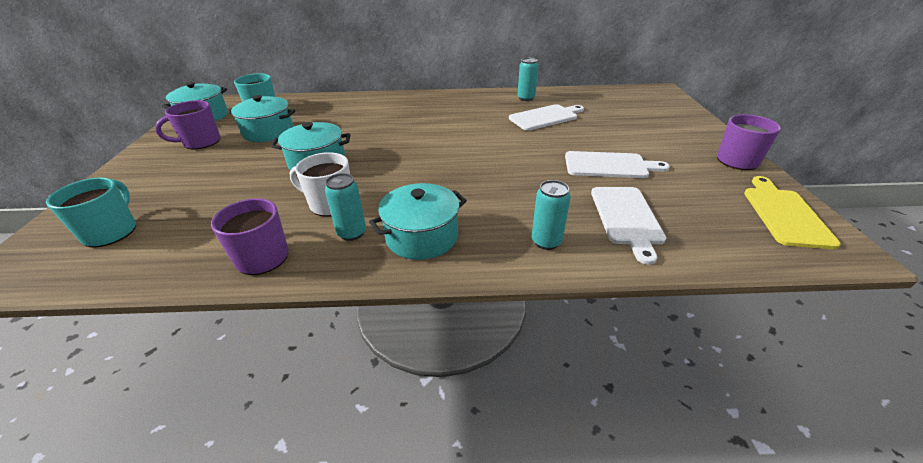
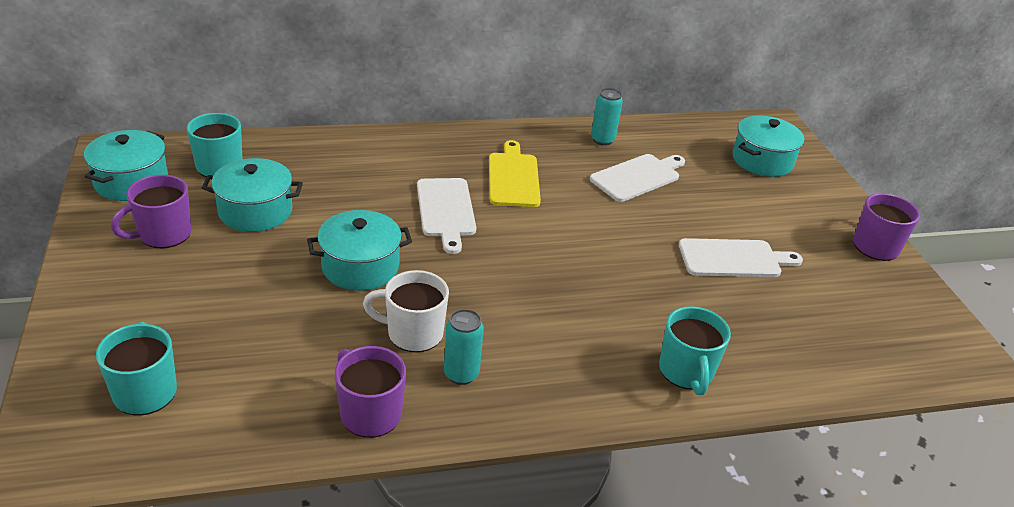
camera: 15 degrees left, 0 degrees up
turquoise pot [369,183,467,260] -> turquoise pot moved to [733,115,804,177]
turquoise can [532,180,570,250] -> turquoise mug [659,306,731,395]
white cutting board [591,187,666,265] -> white cutting board moved to [417,178,476,254]
yellow cutting board [744,176,841,249] -> yellow cutting board moved to [489,140,541,207]

